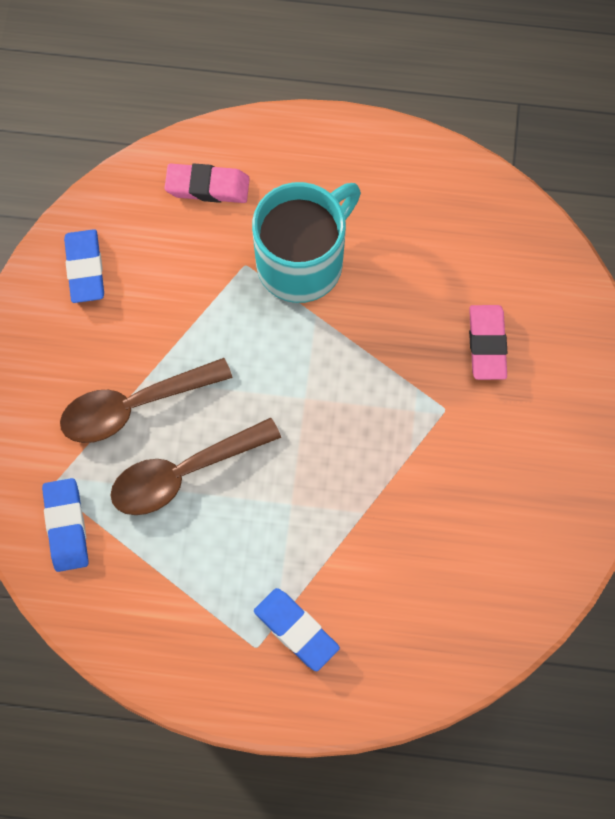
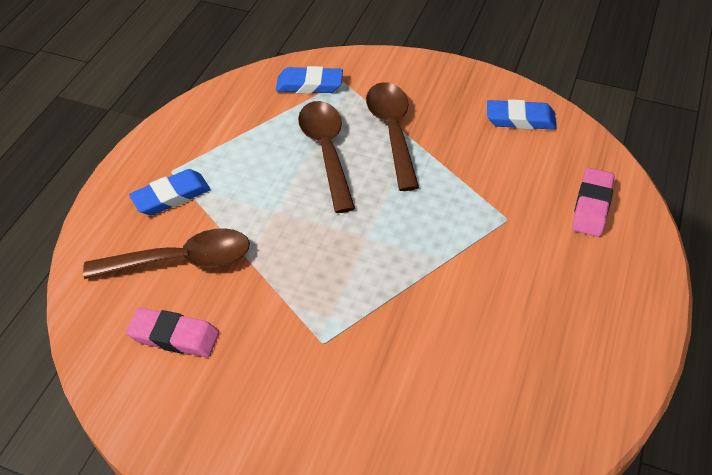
camera: 105 degrees right, 20 degrees down
turquoise mug [252,182,361,303] -> none
pink eraser [469,305,507,380] -> pink eraser moved to [126,308,219,357]
none -> brown spoon [83,228,250,279]

